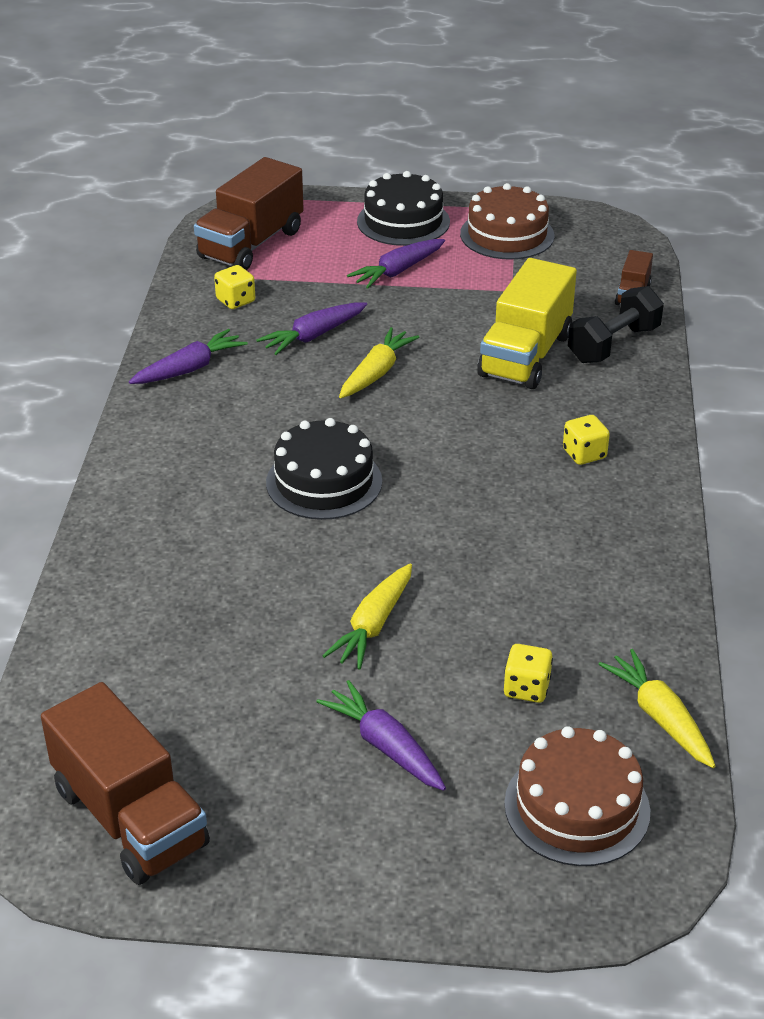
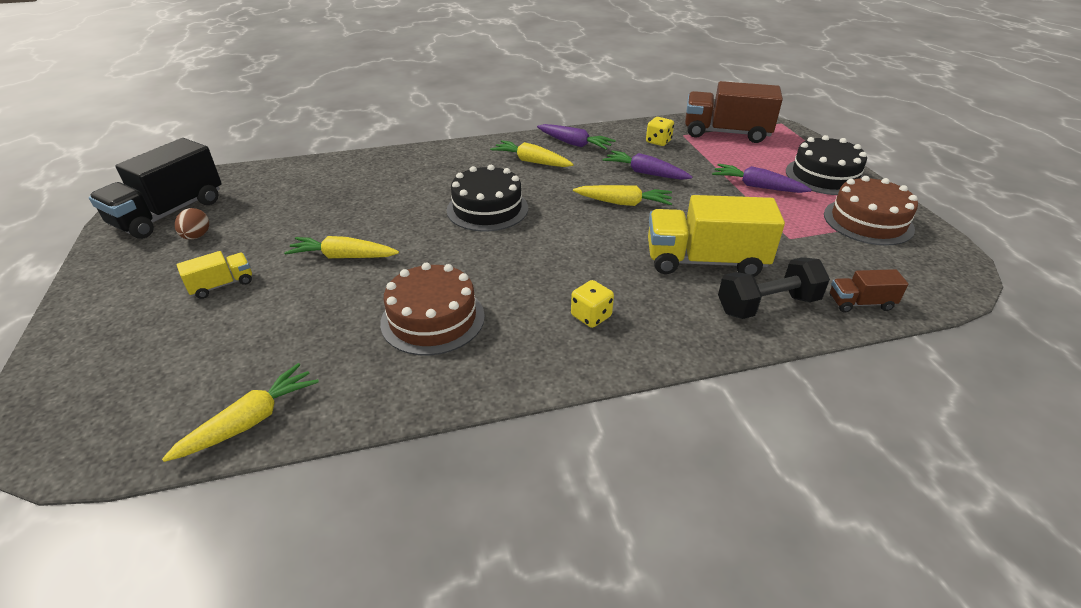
camera: 70 degrees right, 0 degrees up
brown truck [41,682,210,885] -> black truck [89,138,222,239]
purple carrot [317,680,446,791] -> yellow truck [177,251,252,299]
yellow dice [504,644,553,703] -> none
brown cake [504,726,650,866] -> brown cake moved to [380,263,485,355]
black dumbbell [568,286,664,363] -> black dumbbell turned 45 degrees counterclockwise [718,257,830,319]
none -> brown egg [175,208,209,240]
none -> yellow carrot [490,140,574,167]

